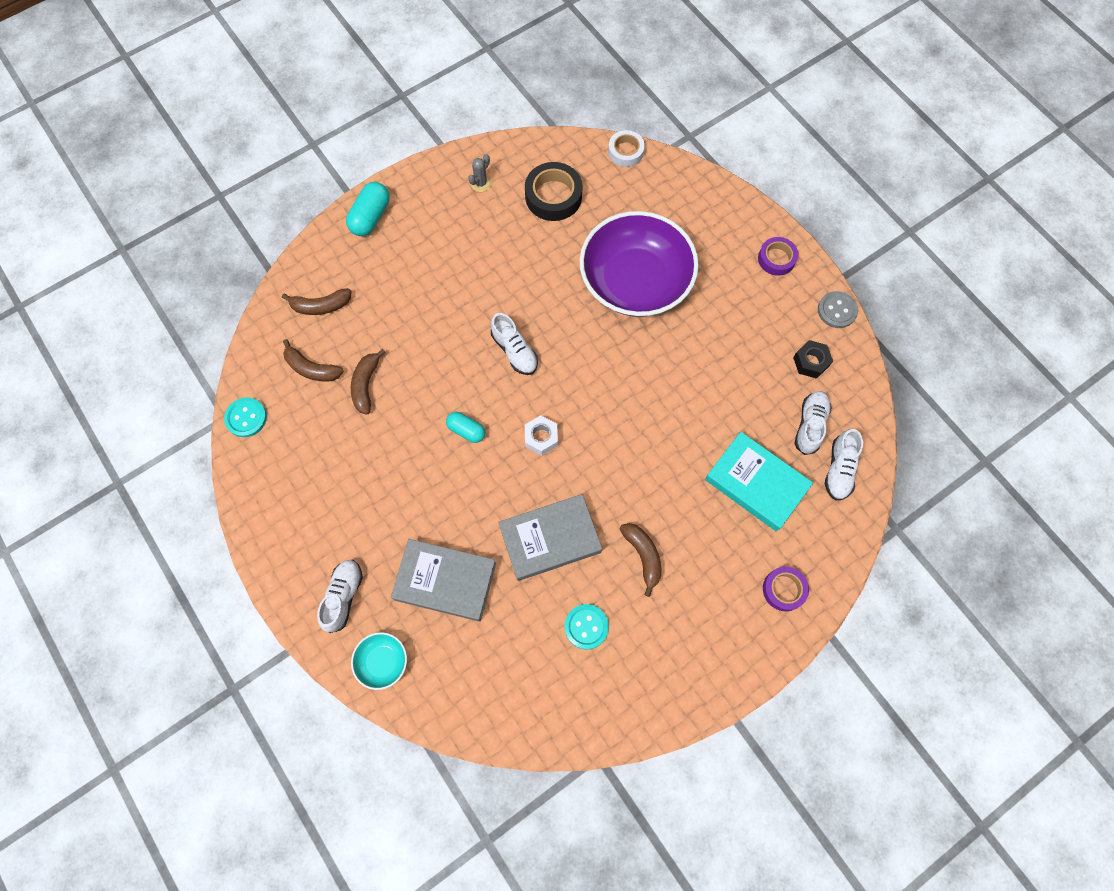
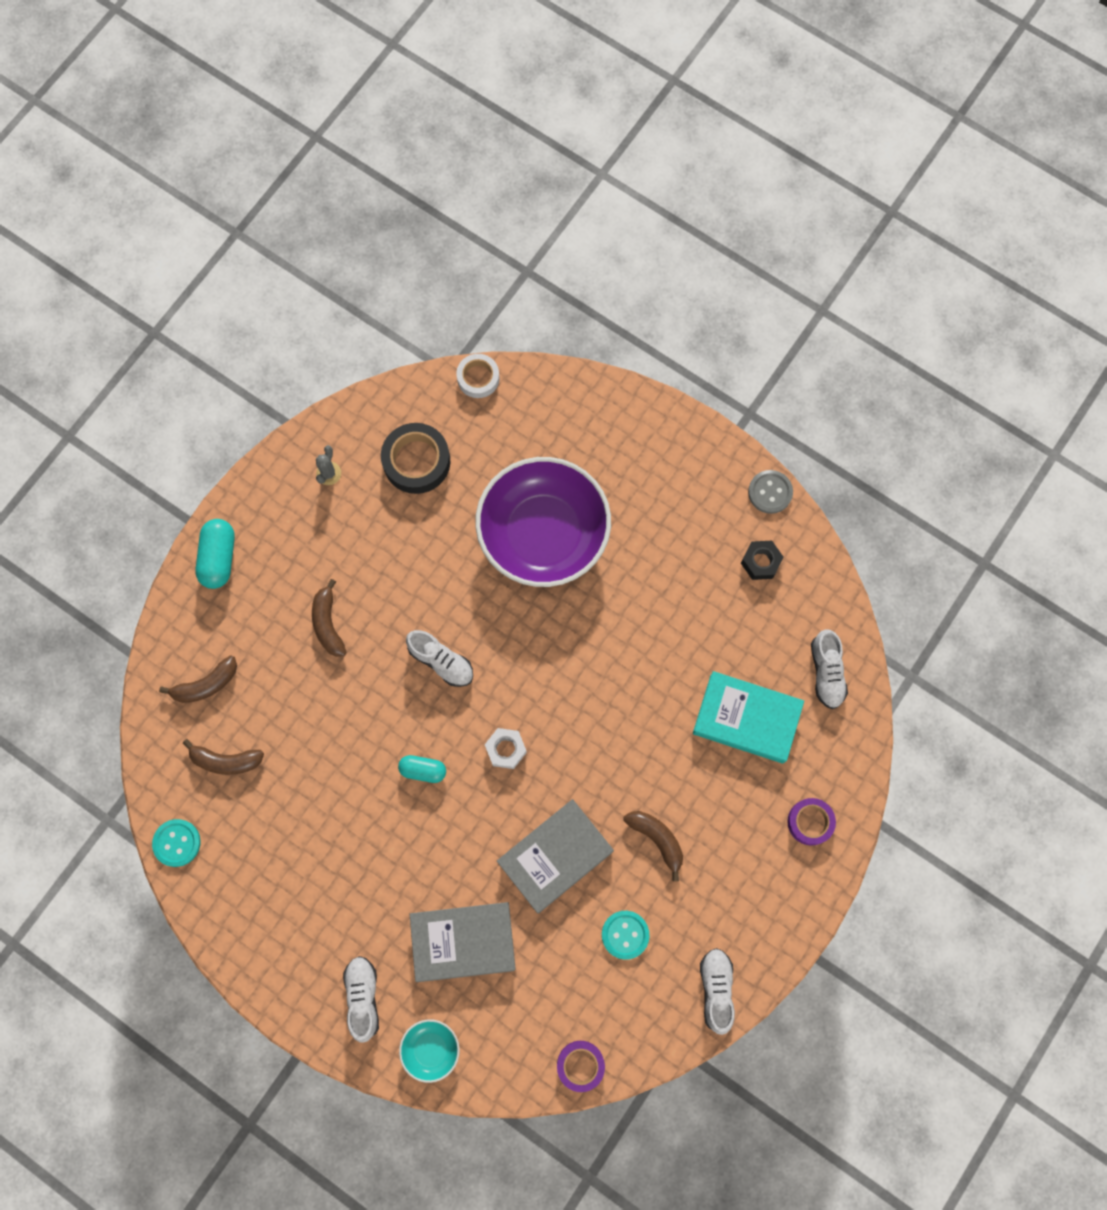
camera: 20 degrees left, 5 degrees up
brown banana [351,349,386,415] -> brown banana moved to [312,579,346,657]
purple tape [758,237,798,276] -> purple tape moved to [557,1041,605,1092]
white shoe [794,391,832,455] -> white shoe moved to [700,948,735,1035]

